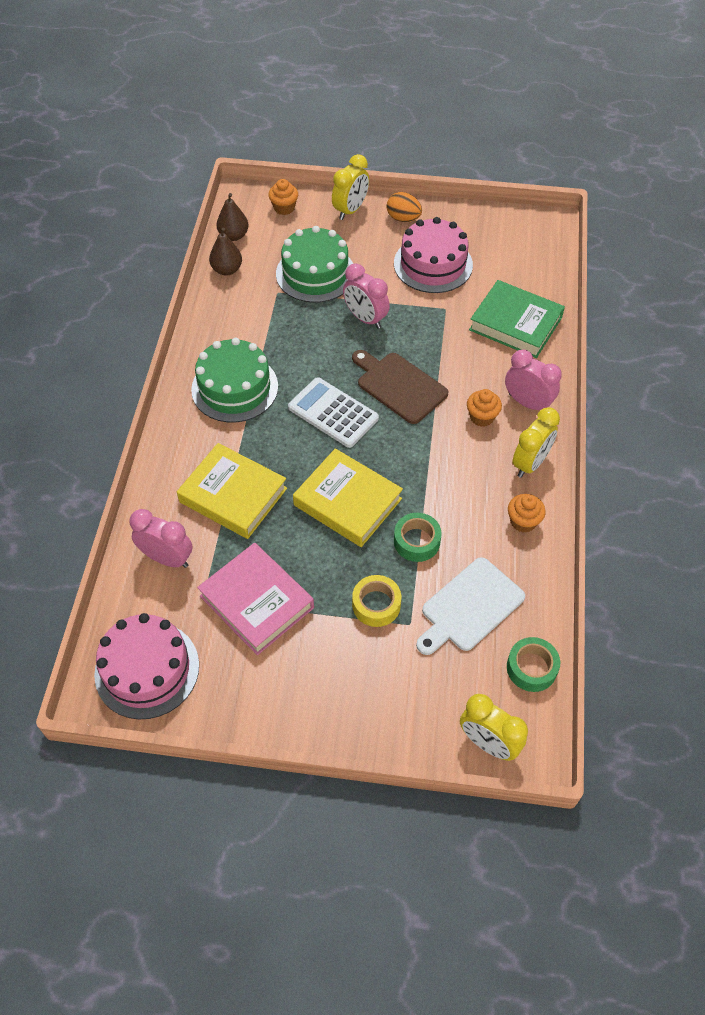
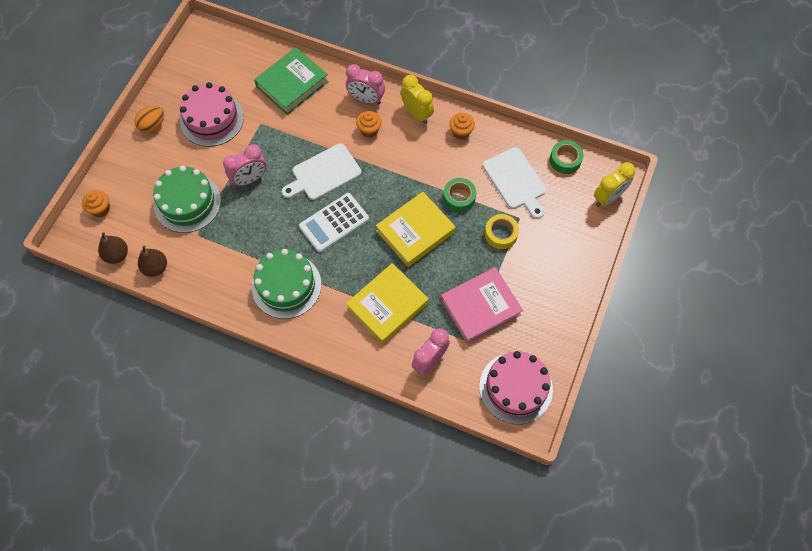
camera: 75 degrees left, 10 degrees up
yellow clock [332,154,369,220] -> none
brown cutting board [352,350,449,424] -> white cutting board [282,143,362,200]
pink clock [505,350,562,410] -> pink clock turned 120 degrees counterclockwise [346,64,385,104]

